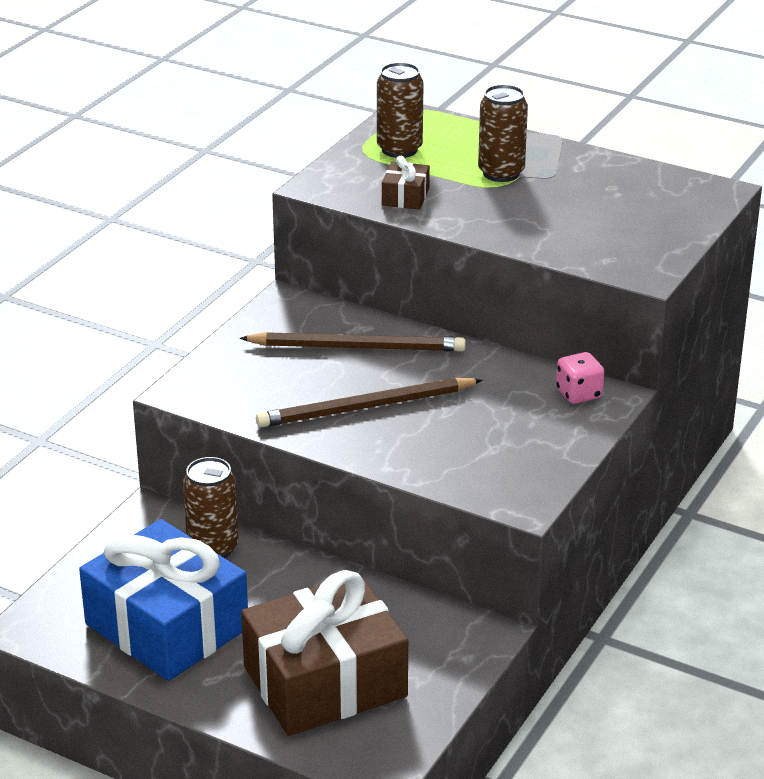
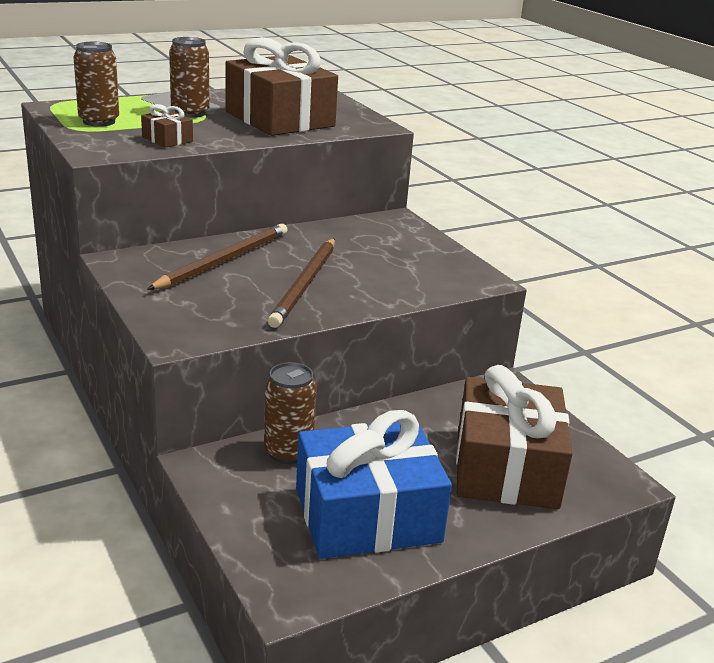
camera: 60 degrees left, 5 degrees down
pink dice [556,352,605,404] -> none
none -> brown gift [225,37,338,136]

